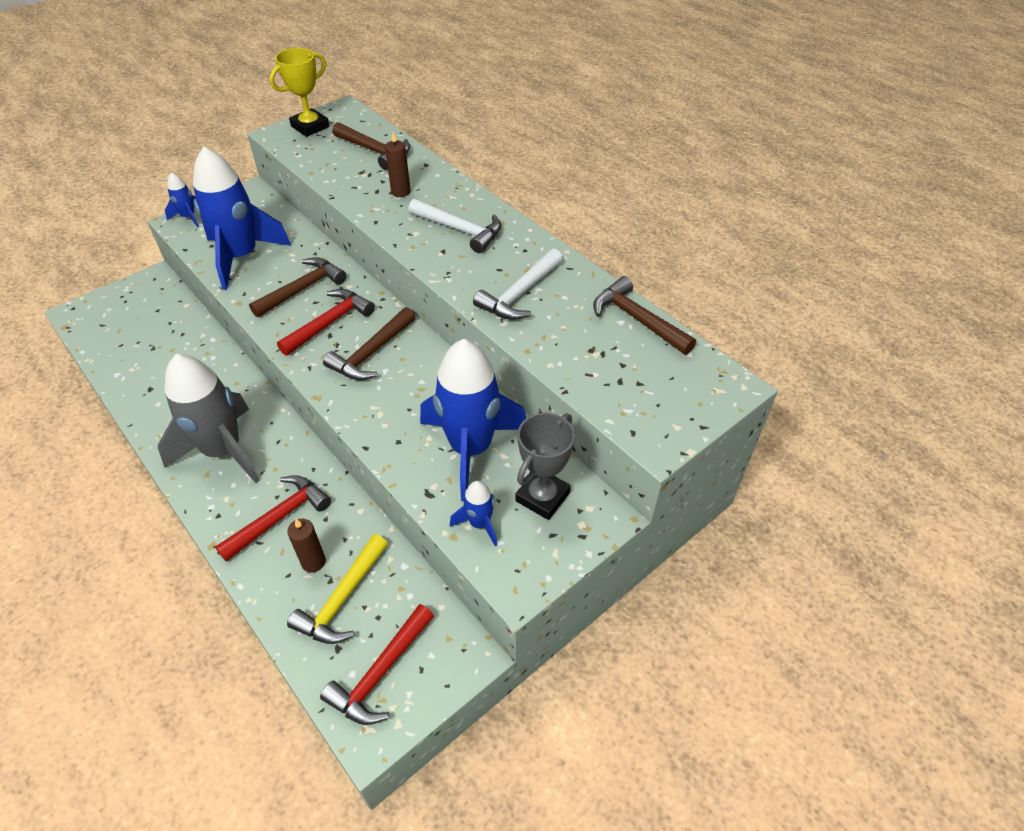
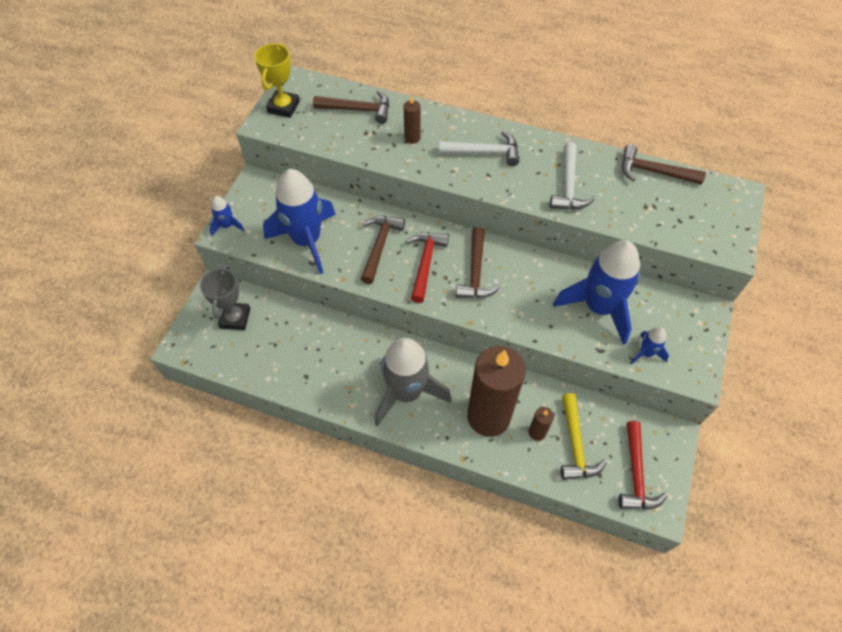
camera: 30 degrees left, 10 degrees up
red hammer [215,475,331,562] -> brown candle [467,346,526,437]
grey trophy [515,413,575,520] -> grey trophy moved to [200,264,250,330]

